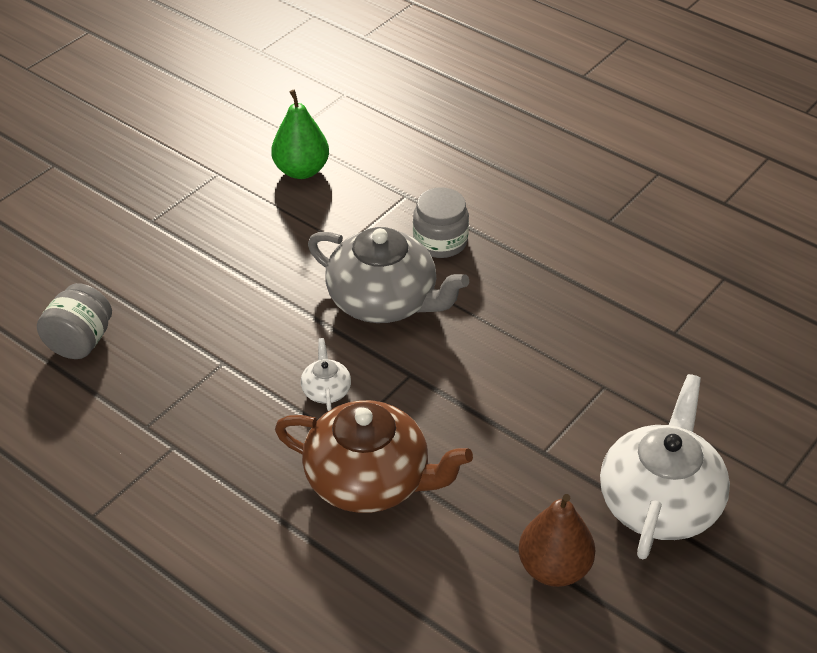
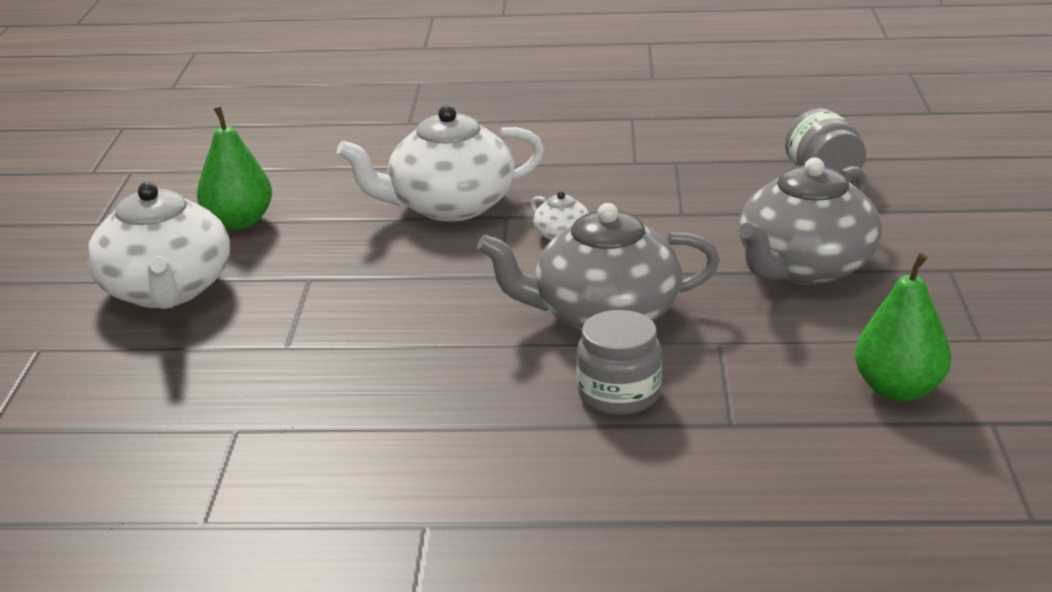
camera: 145 degrees right, 15 degrees down
brown teapot [275,400,473,513] -> white teapot [337,105,544,222]
brown pear [518,494,596,587] -> green pear [197,106,272,230]
none -> grey teapot [739,157,882,285]

